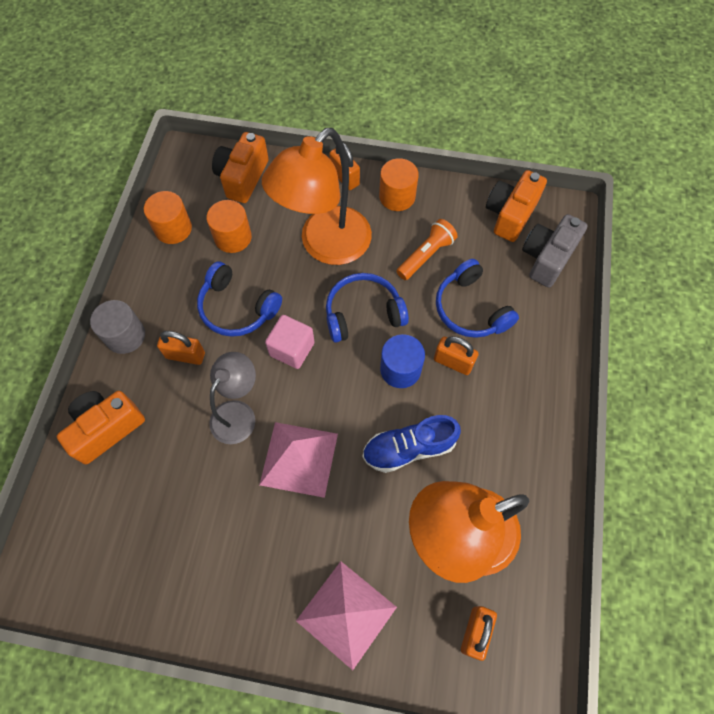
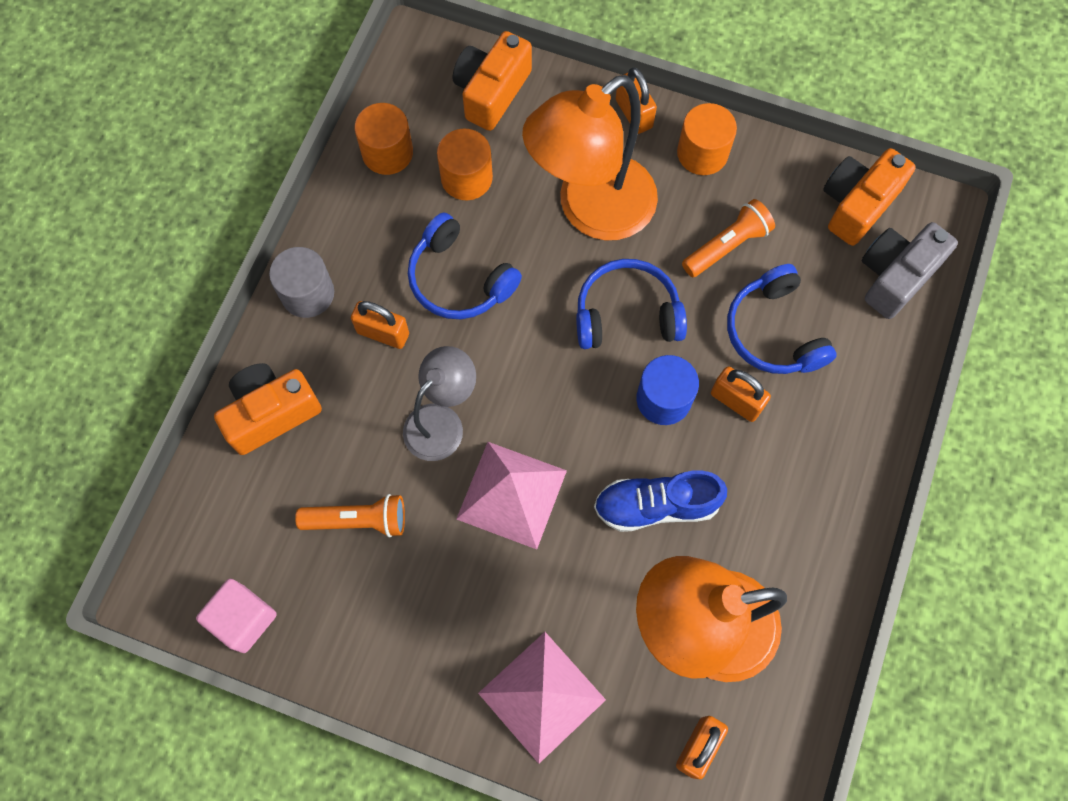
camera: 10 degrees right, 5 degrees up
pink cube [265,315,315,369] -> pink cube moved to [196,579,277,653]
none -> orange flashlight [295,494,405,537]

